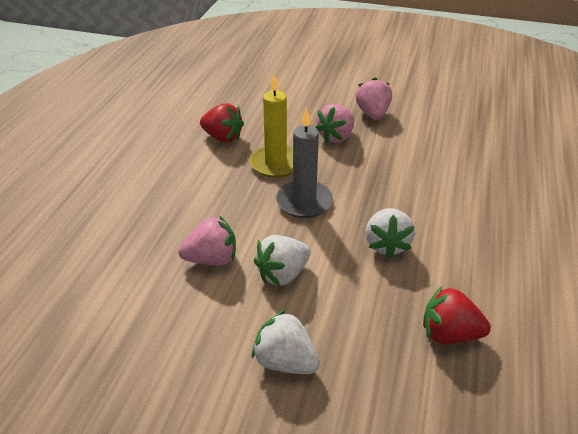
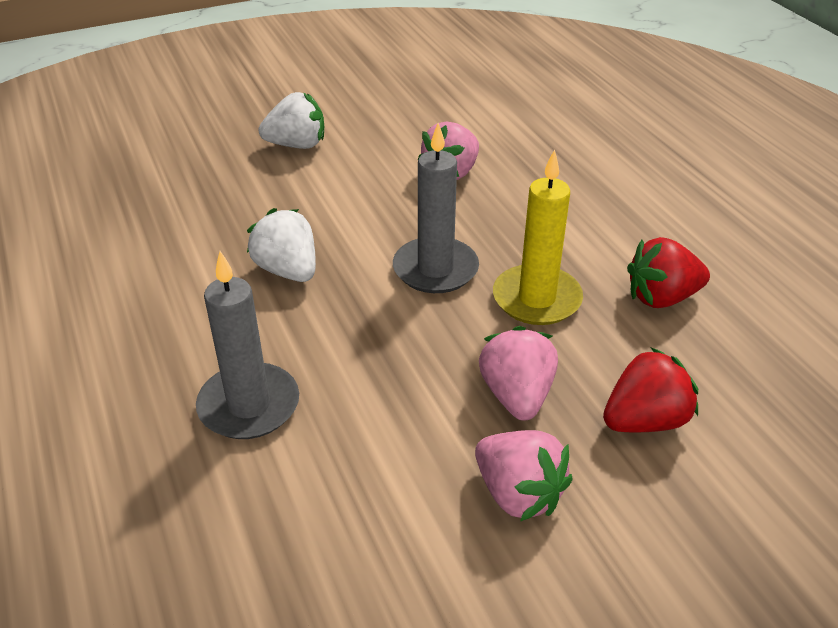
camera: 140 degrees right, 0 degrees up
white strawberry [254,235,310,286] -> none
red strawberry [423,286,491,344] -> red strawberry moved to [603,347,698,432]
none -> grey candle [196,251,299,439]

